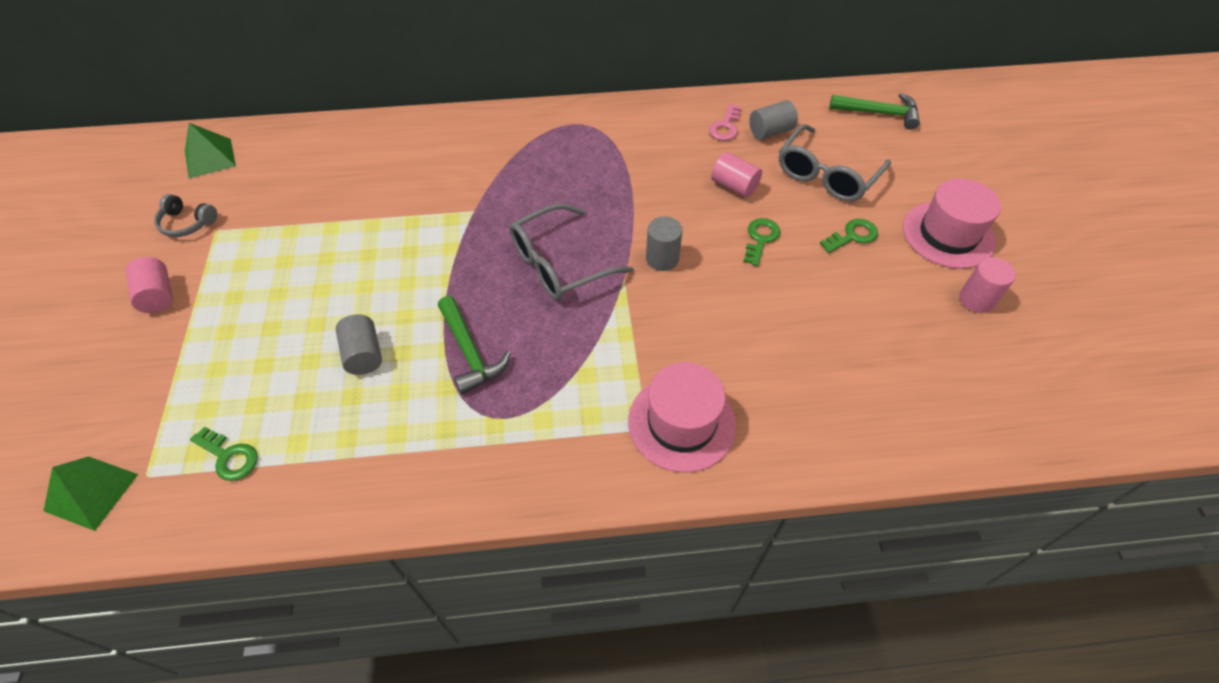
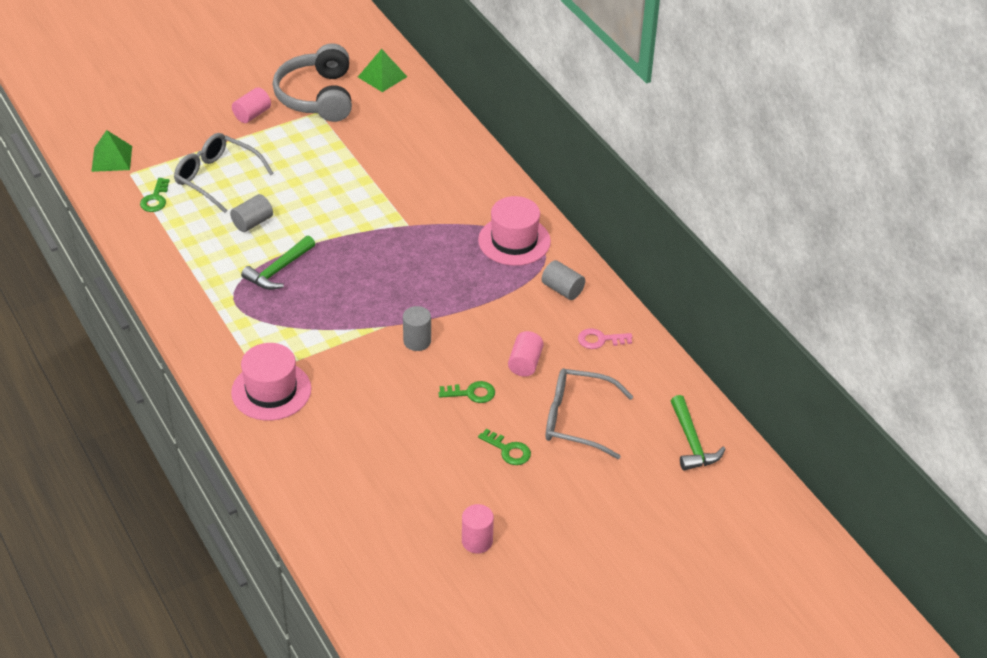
camera: 65 degrees right, 10 degrees down
grey headphones [154,194,217,237] -> grey headphones [273,44,352,122], size x2.26
grey glasses [509,204,634,300] -> grey glasses moved to [174,133,273,213]
grey cylinder [749,100,798,140] -> grey cylinder moved to [542,260,585,300]
pink hat [903,178,1001,269] -> pink hat moved to [478,196,551,266]

